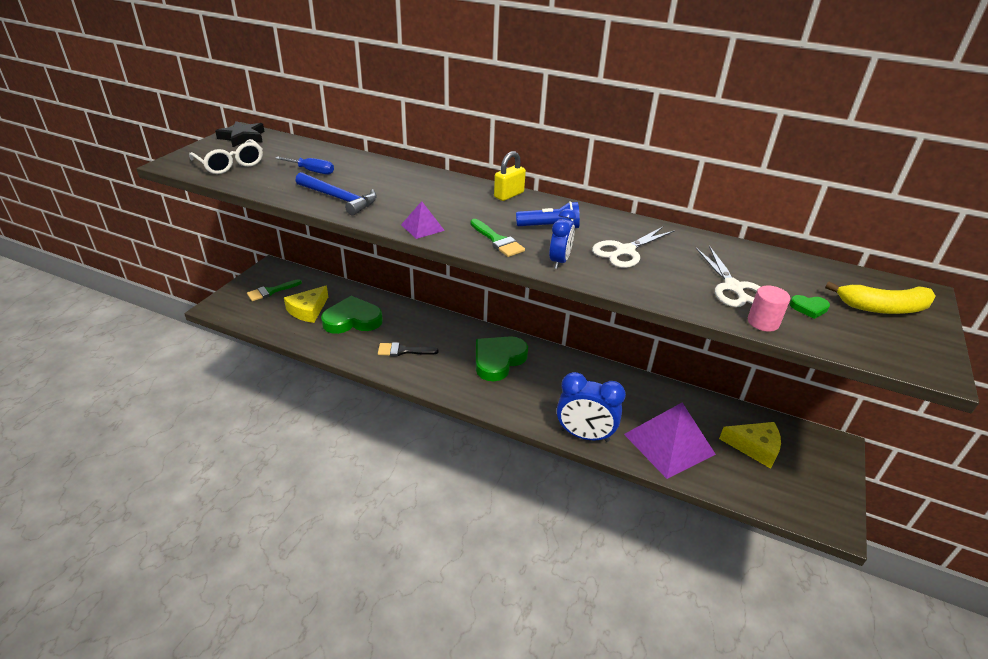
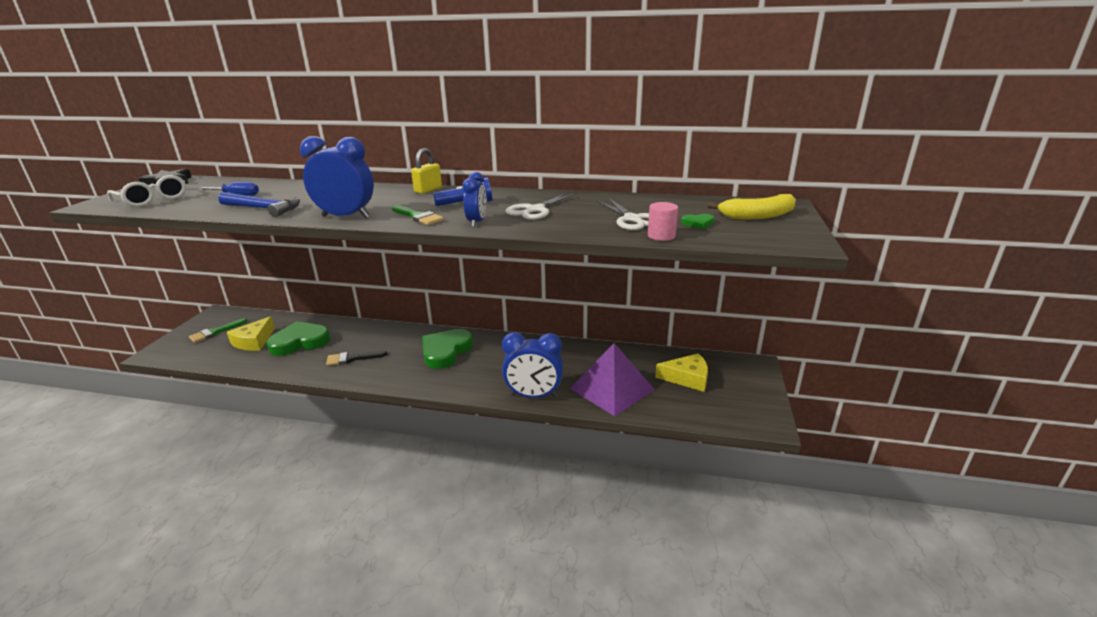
camera: 10 degrees left, 10 degrees down
purple pyramid [401,201,445,239] -> blue clock [300,136,374,218]

